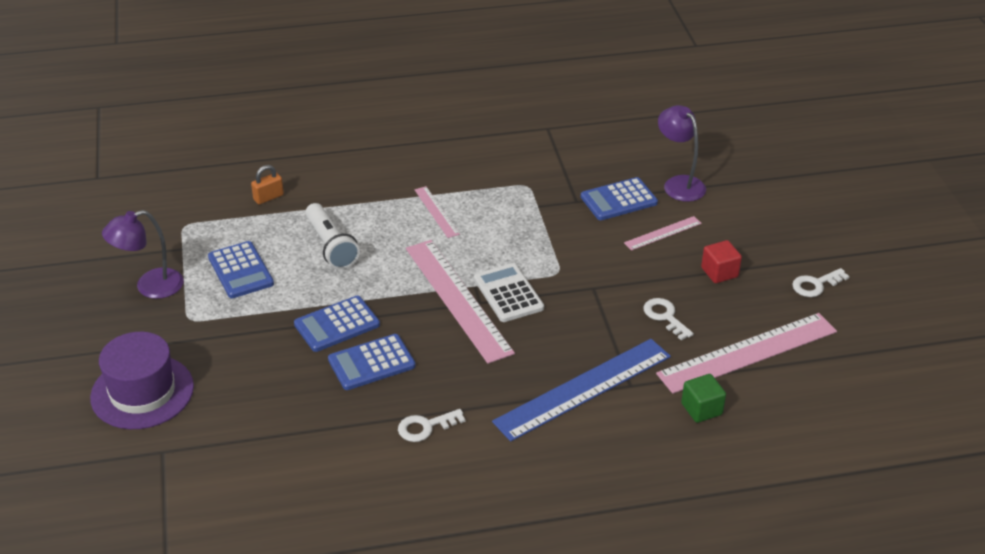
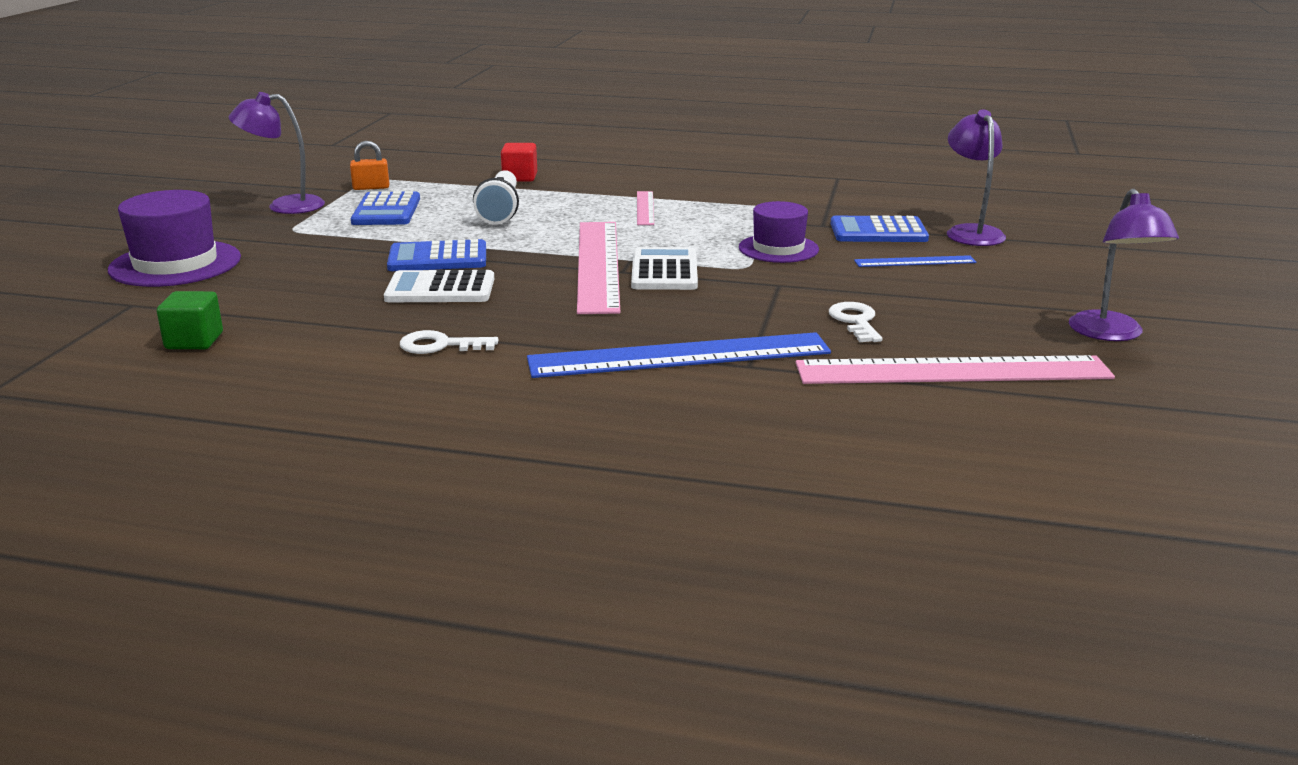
camera: 25 degrees right, 15 degrees down
orange padlock [251,165,284,204] -> orange padlock moved to [350,141,389,190]
blue calculator [328,334,416,390] -> white calculator [384,270,494,302]
pink ruler [624,216,702,251] -> blue ruler [854,255,976,267]
green cube [681,374,726,423] -> green cube moved to [157,291,223,349]
red cube [701,240,742,283] -> red cube moved to [501,143,537,182]
white key [792,268,850,297] -> purple lamp [1069,188,1179,341]
none -> purple hat [739,201,819,263]

